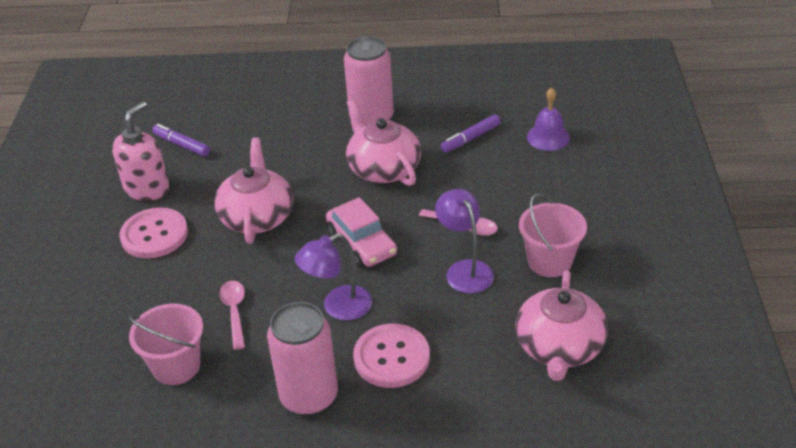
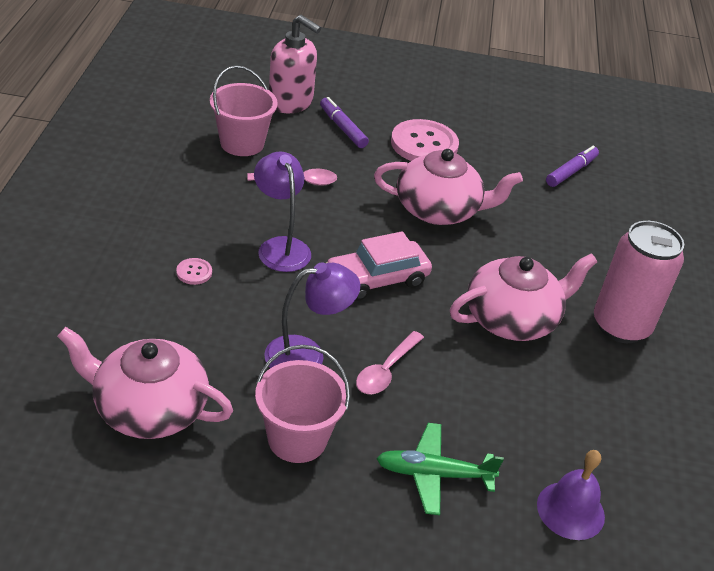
camera: 90 degrees right, 0 degrees up
pink soap dispenser [112,102,169,201] -> pink soap dispenser moved to [269,15,321,113]
pink can [267,302,338,416] -> none
pink button [353,324,430,388] -> pink button [176,258,212,285], size x0.43
purple marker [441,115,500,153] -> purple marker moved to [320,97,369,148]
none -> green plane [377,423,504,515]

